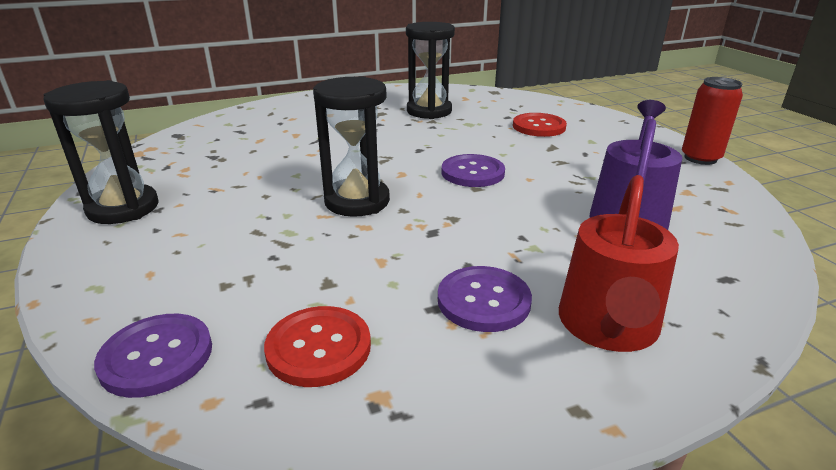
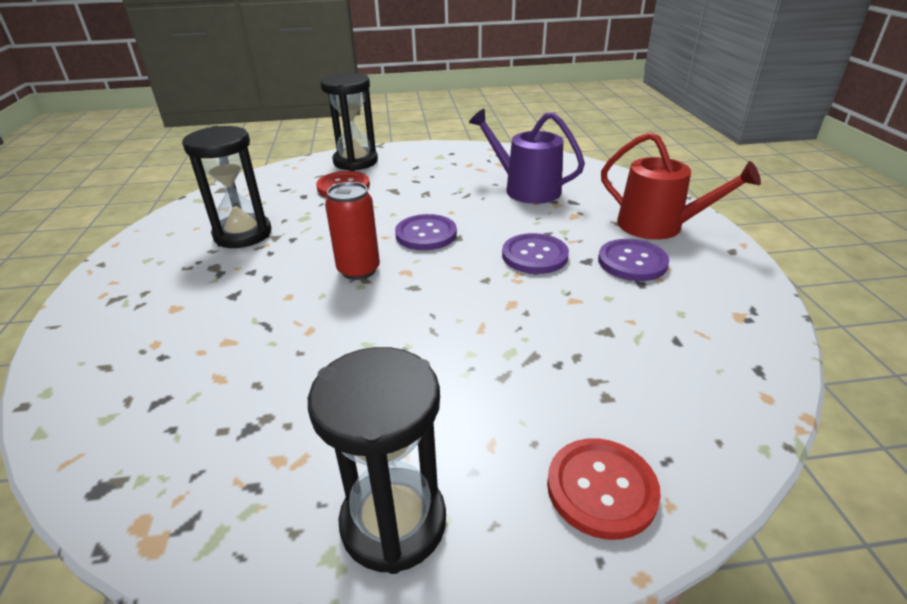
camera: 75 degrees left, 5 degrees up
purple button [94,314,212,398] -> purple button moved to [502,233,569,274]
red button [264,306,371,387] -> red button moved to [547,438,661,540]
black hourglass [313,76,390,217] -> black hourglass moved to [321,73,378,171]
red can [682,77,743,165] -> red can moved to [325,182,380,280]

